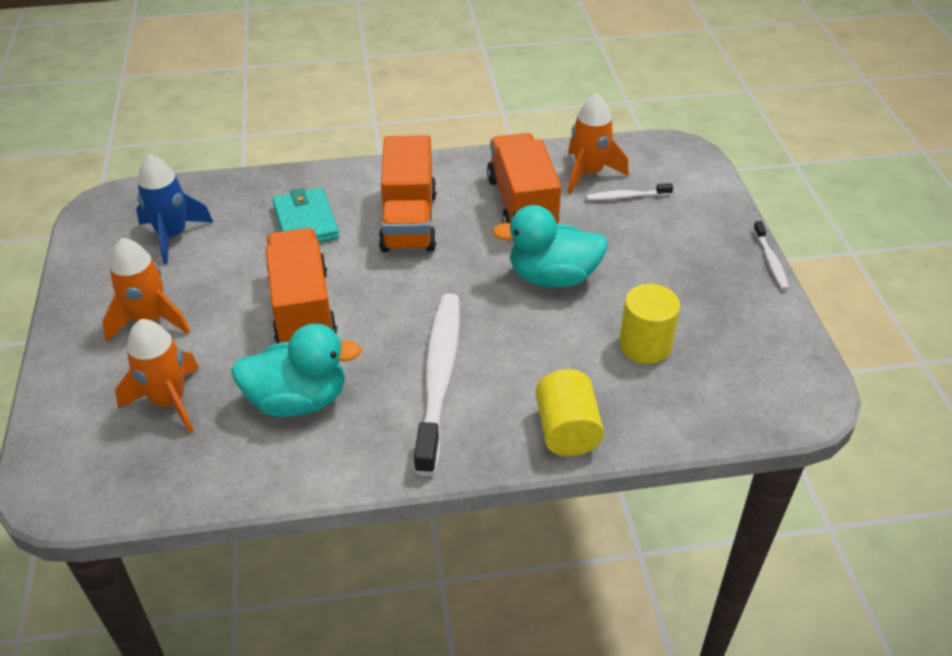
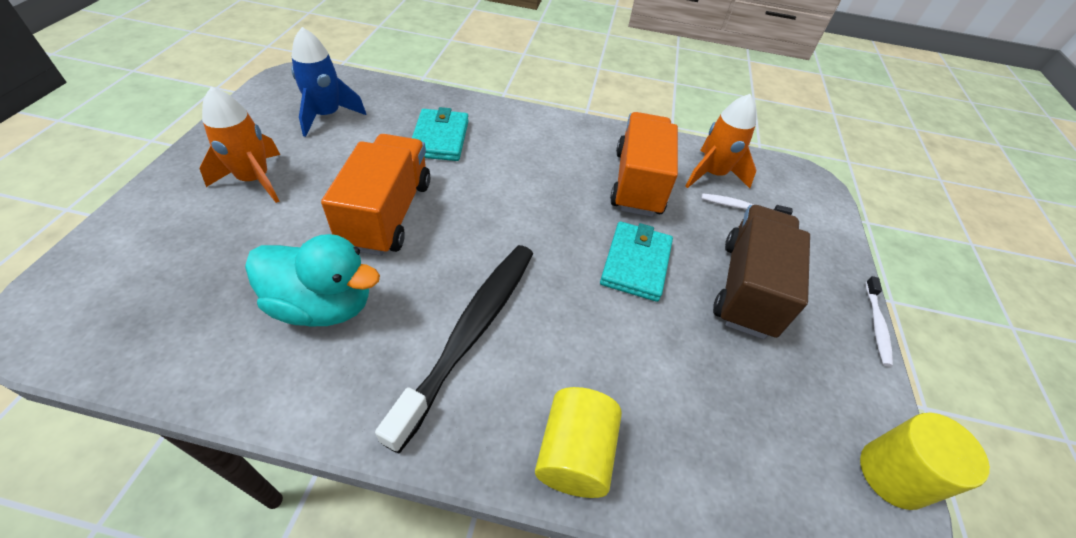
camera: 15 degrees right, 5 degrees up
orange rocket [115,319,199,434] -> none
orange truck [379,135,437,252] -> none
white toothbrush [414,293,460,476] -> black toothbrush [375,245,533,454]
turquoise duck [492,205,608,288] -> turquoise wallet [600,221,673,302]
yellow cylinder [619,284,680,364] -> yellow cylinder moved to [860,413,990,510]
none -> brown truck [713,205,810,339]

